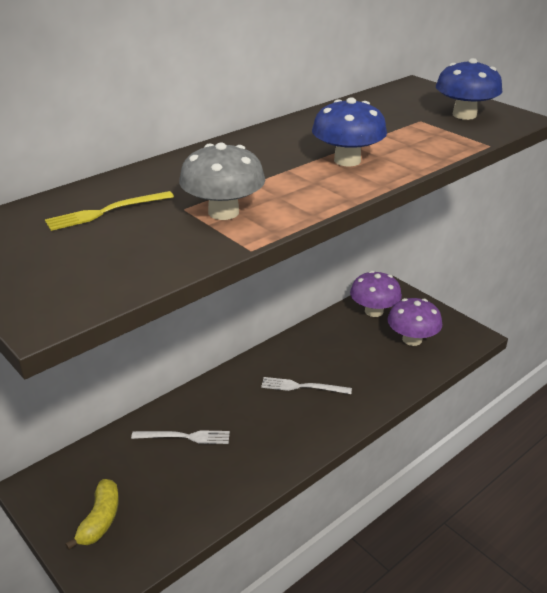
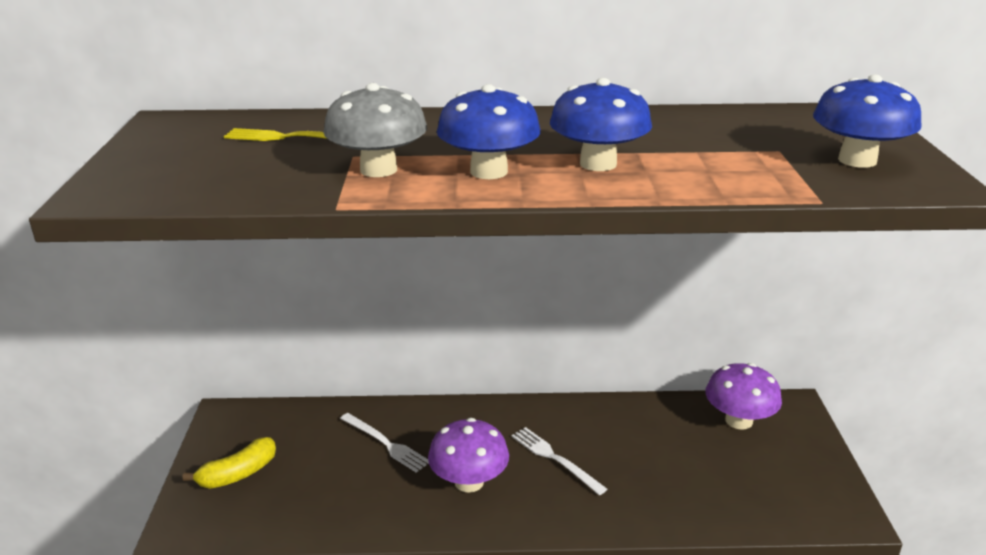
camera: 40 degrees right, 5 degrees down
purple mushroom [388,298,442,346] -> purple mushroom moved to [428,418,509,493]
none -> blue mushroom [437,84,541,179]

